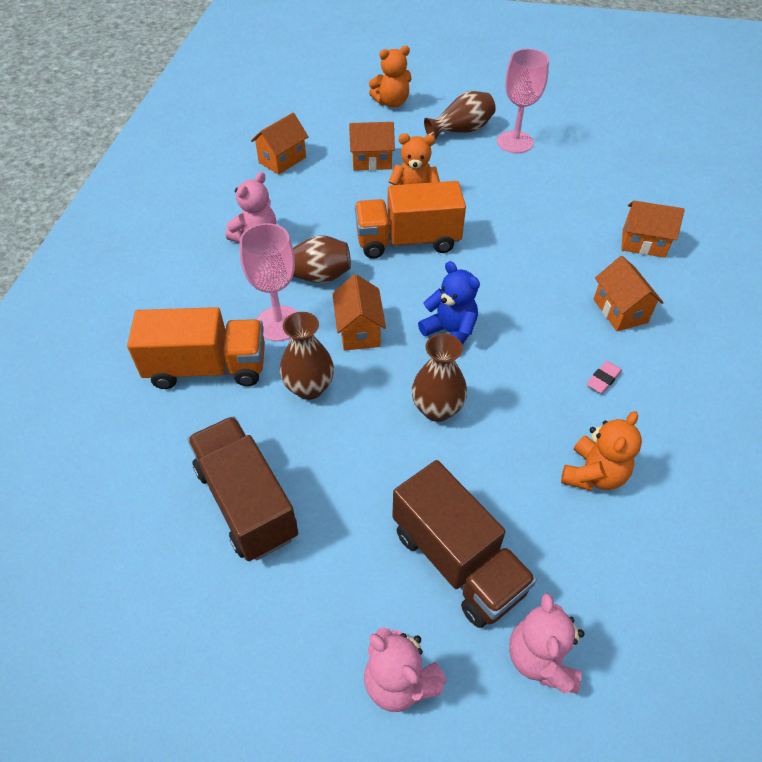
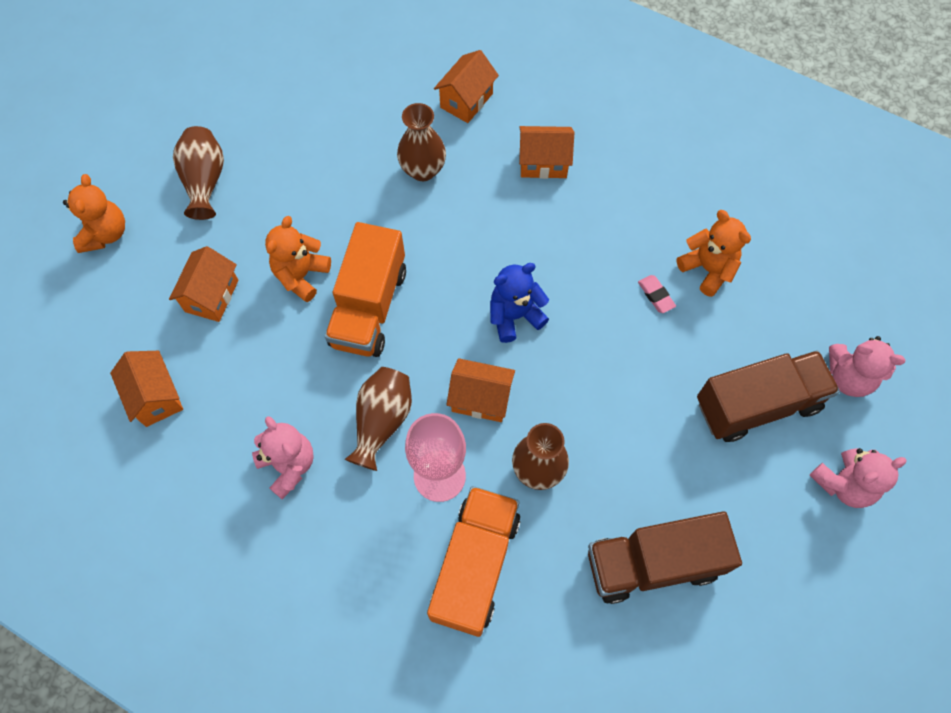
camera: 70 degrees left, 15 degrees up
brown vase [412,333,467,422] -> brown vase moved to [397,103,446,181]
pink goblet [497,49,549,153] -> none
pink eraser [586,361,622,394] -> pink eraser moved to [638,275,676,313]

